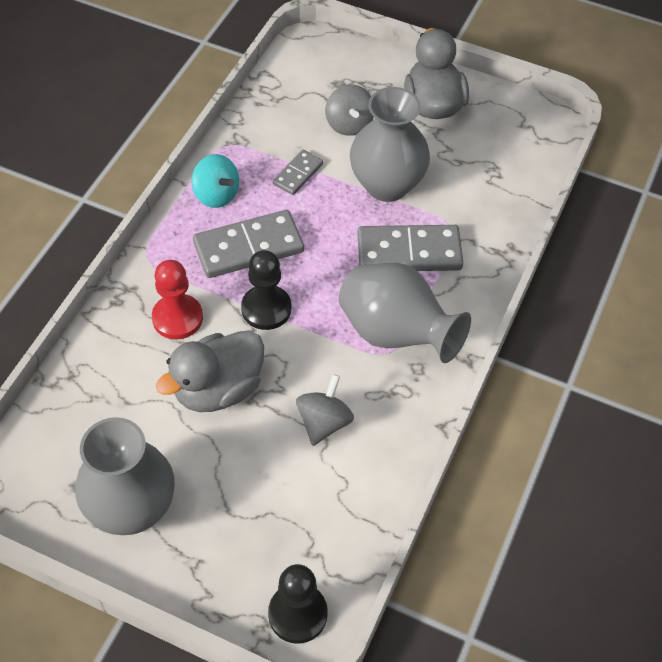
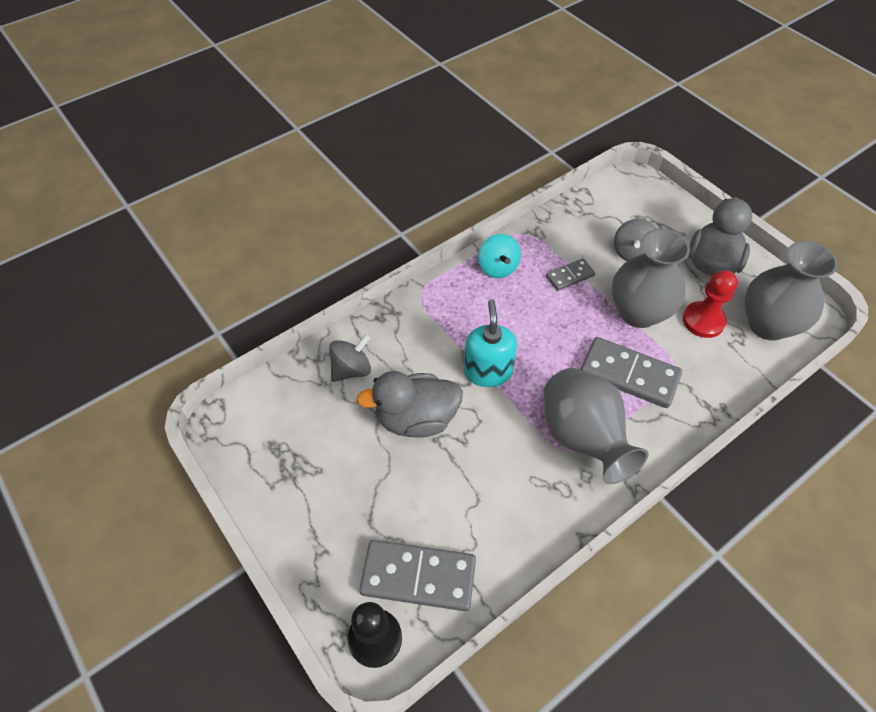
camera: 30 degrees right, 0 degrees up
grey vase [75,417,175,535] -> grey vase moved to [745,241,838,341]
red pawn [152,260,203,340] -> red pawn moved to [683,270,738,338]
grey domino [193,210,304,278] -> grey domino moved to [360,540,476,611]
black pawn [241,250,291,330] -> turquoise soap dispenser [464,299,517,387]
grey spinning top [296,374,354,446] -> grey spinning top moved to [329,334,371,382]

